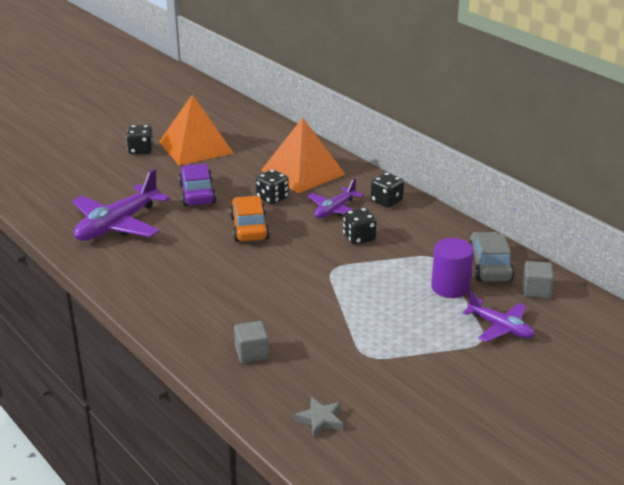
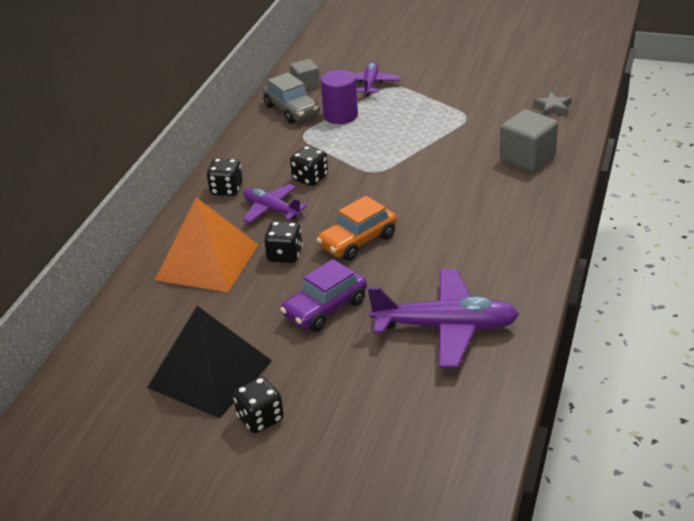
camera: 120 degrees left, 5 degrees up
orange pyramid [159,94,233,166] -> black pyramid [147,306,272,418]
grey cube [234,321,269,363] -> grey cube [500,109,558,172], size x1.61
purple plane [308,178,364,218] -> purple plane turned 150 degrees counterclockwise [243,184,307,223]
grey car [469,232,514,282] -> grey car turned 90 degrees counterclockwise [263,72,319,124]

